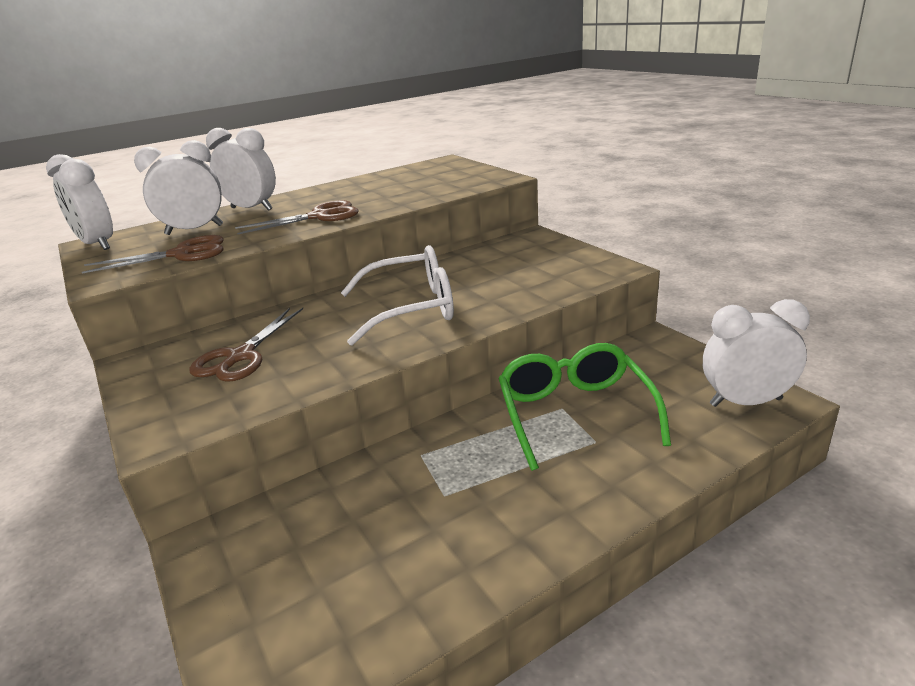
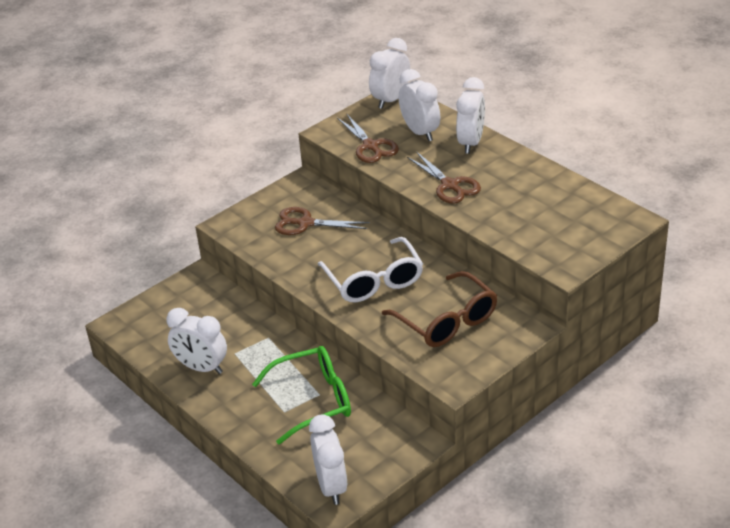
camera: 80 degrees right, 10 degrees up
none -> white clock [166,308,227,374]
none -> brown glasses [382,271,497,347]

